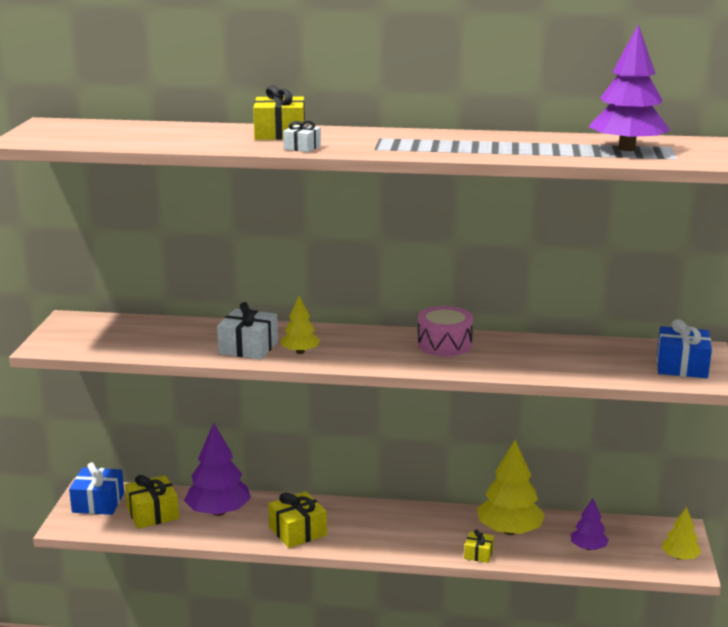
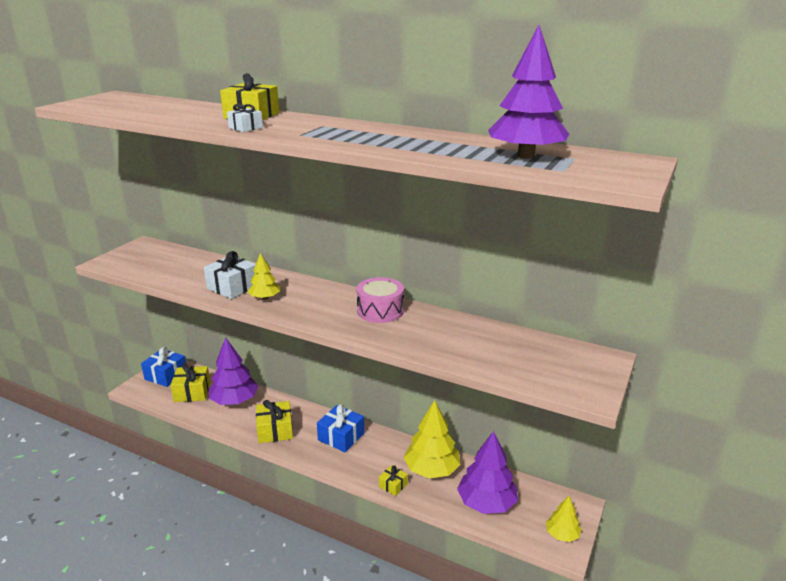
camera: 20 degrees right, 5 degrees up
purple tree [570,498,609,550] -> purple tree [457,431,518,514], size x1.82
blue gift [657,319,712,378] -> blue gift moved to [317,404,364,452]

